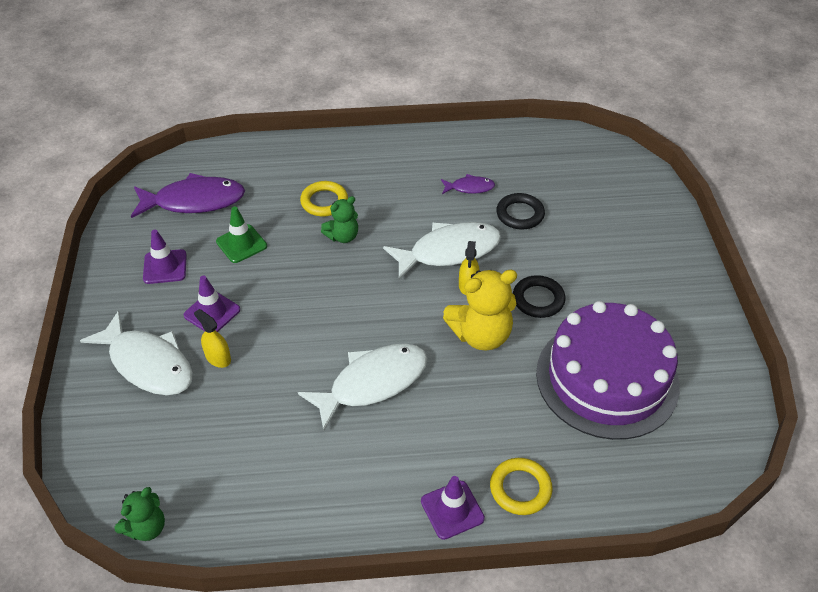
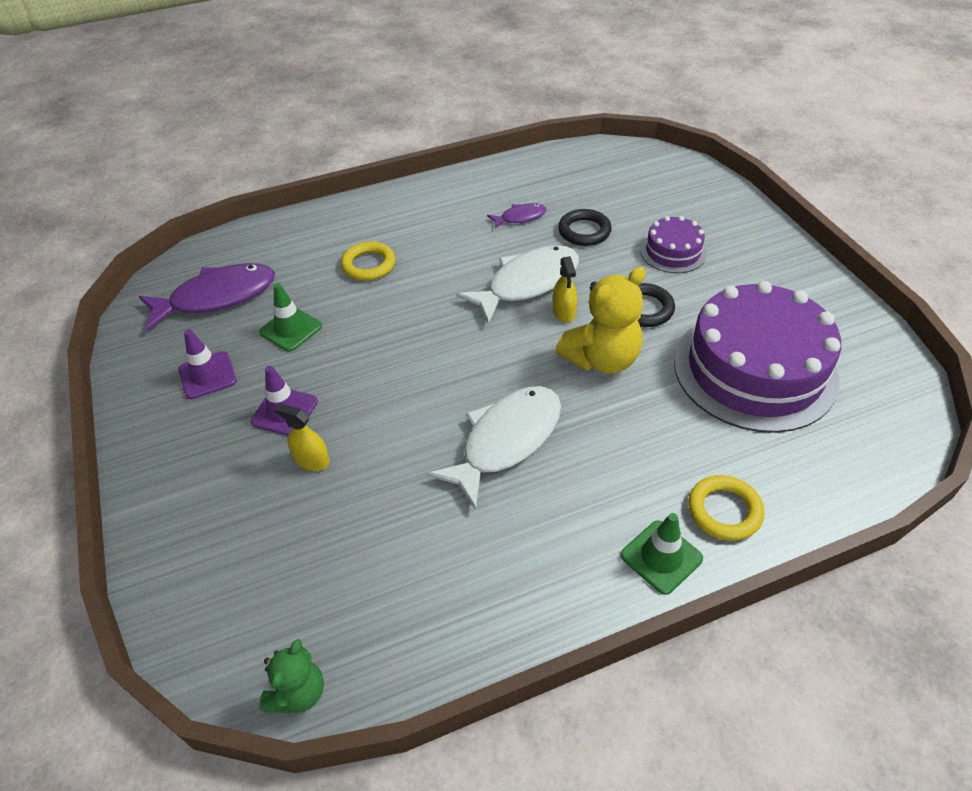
camera: 15 degrees left, 0 degrees up
white fish [80,310,193,395] -> none
green teddy bear [321,196,358,243] -> none
purple traffic cone [421,476,485,540] -> green traffic cone [621,513,703,595]
none -> purple cake [640,216,706,273]

